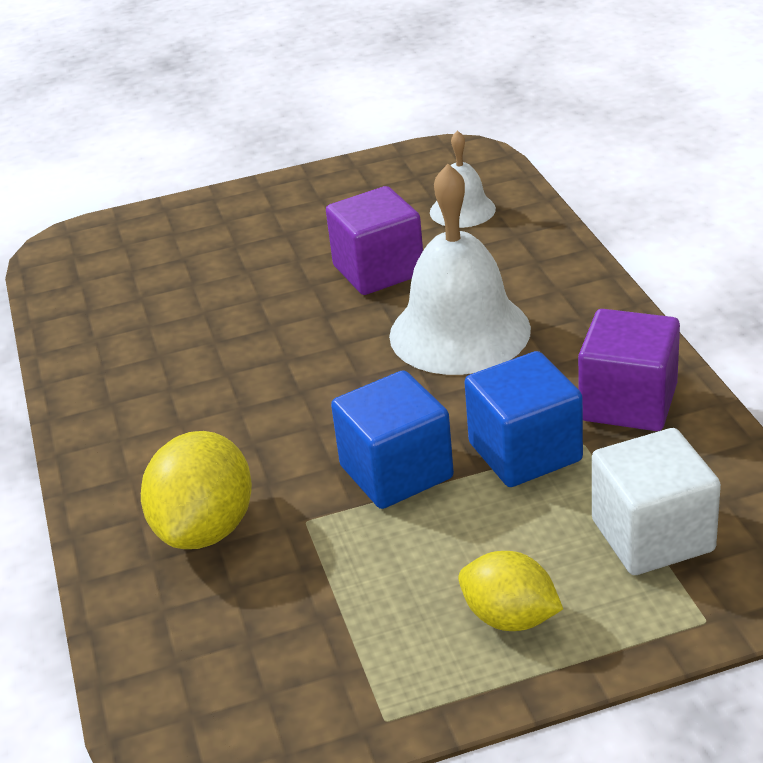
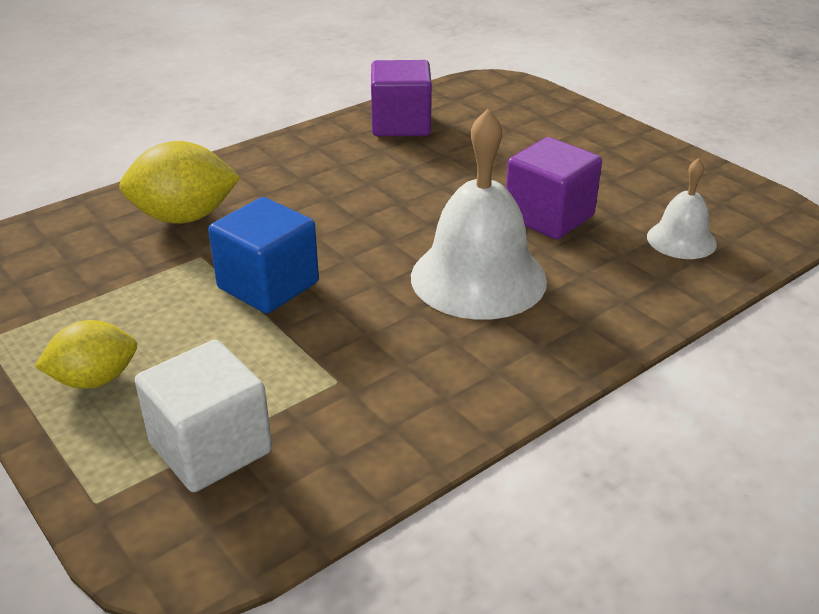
camera: 65 degrees right, 0 degrees up
yellow lemon [458,551,563,631] -> yellow lemon turned 60 degrees clockwise [35,320,137,389]
blue cube [465,351,583,487] -> none
purple cube [578,309,680,431] -> purple cube moved to [371,60,432,136]

